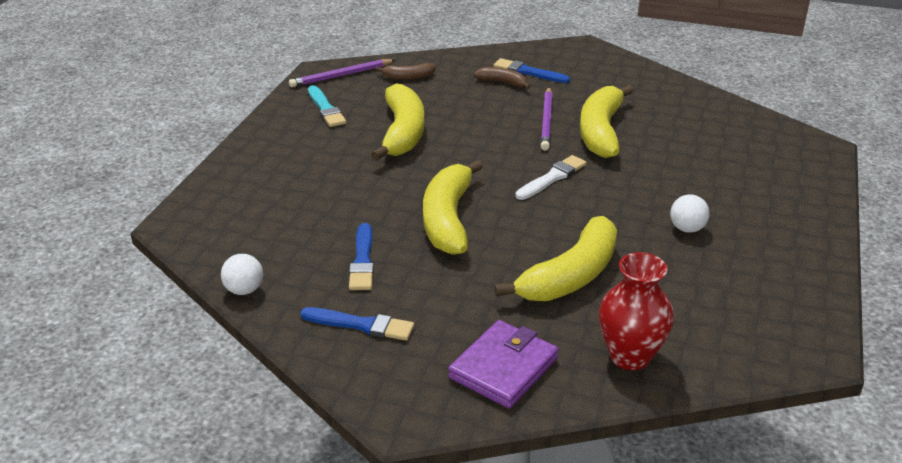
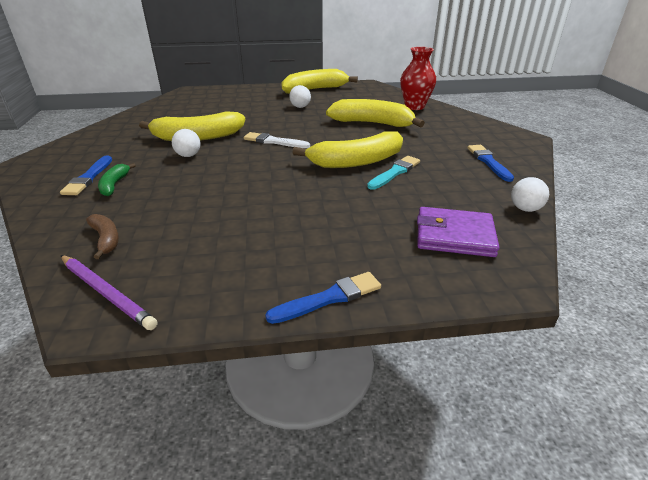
camera: 115 degrees left, 0 degrees up
turquoise brush [308,85,346,127] -> turquoise brush moved to [367,156,420,190]
blue brush [349,223,374,290] -> blue brush moved to [265,272,381,324]
yellow banana [371,83,424,160] -> yellow banana moved to [281,69,358,94]
purple wallet [448,320,559,409] -> purple wallet moved to [417,207,499,257]
brown banana [474,67,531,89] -> green banana [98,163,136,196]
purple pencil [541,88,553,150] -> white ball [172,129,201,157]

